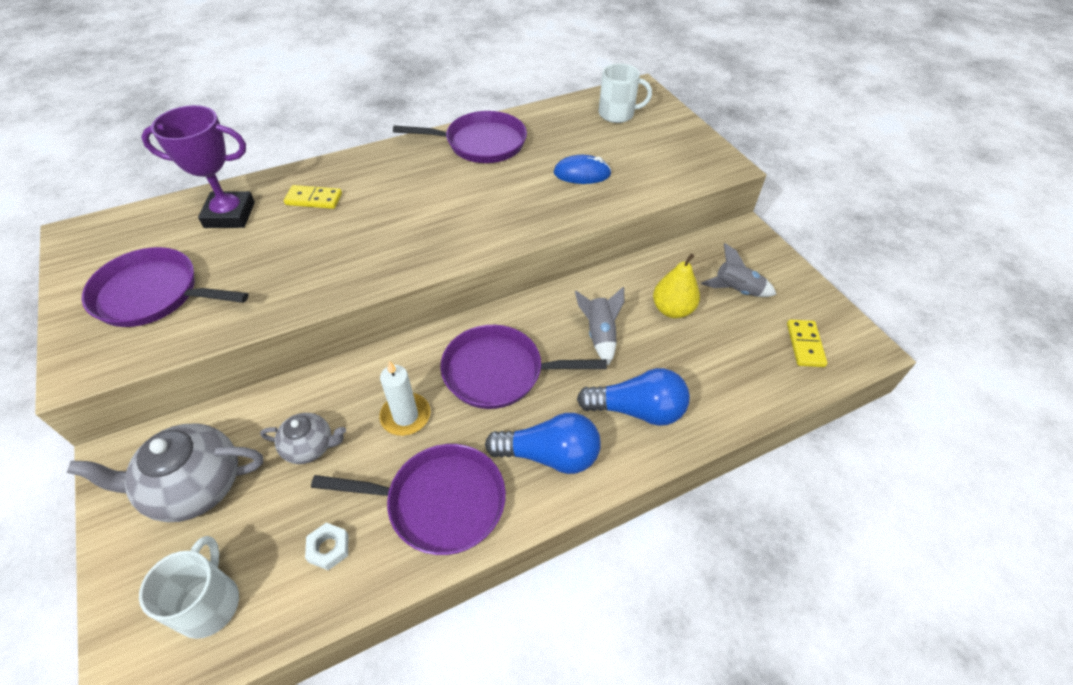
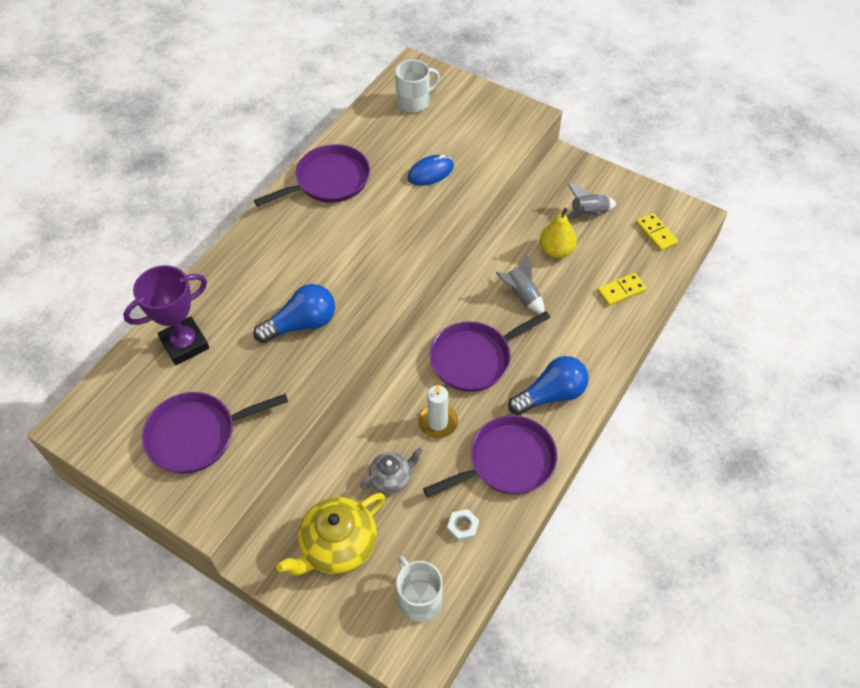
camera: 30 degrees left, 5 degrees up
grey teapot [67,423,263,522] -> yellow teapot [276,493,385,575]
yellow domino [284,185,342,209] -> yellow domino moved to [597,273,646,306]
blue light bulb [577,368,690,426] -> blue light bulb moved to [253,284,335,343]

